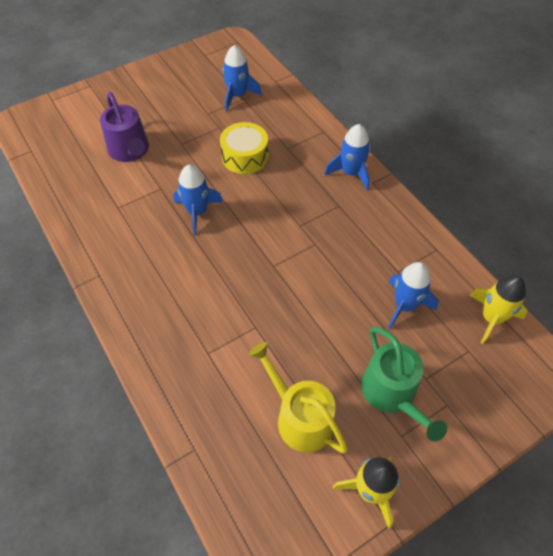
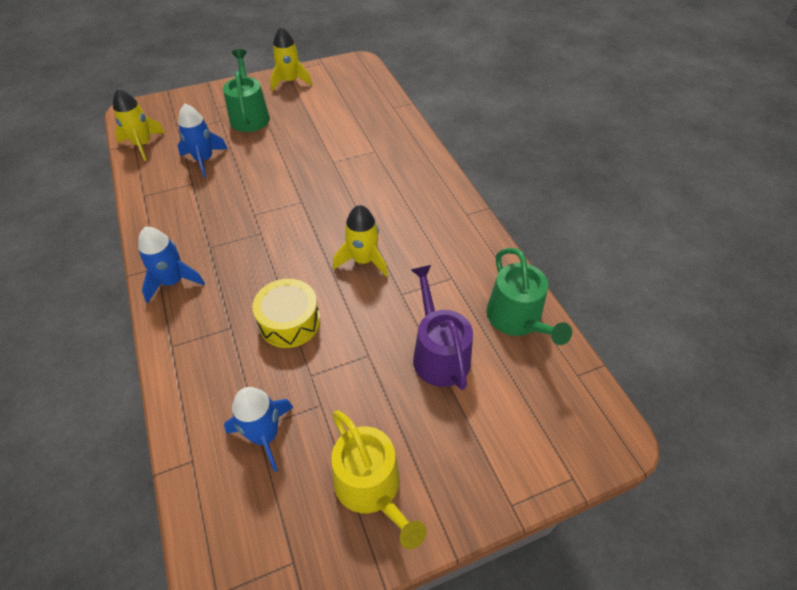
camera: 170 degrees left, 5 degrees down
blue rocket [173,165,223,235] -> yellow rocket [333,205,388,277]
yellow watering can [249,342,348,453] -> yellow watering can moved to [331,410,426,549]
none -> green watering can [487,248,572,345]

